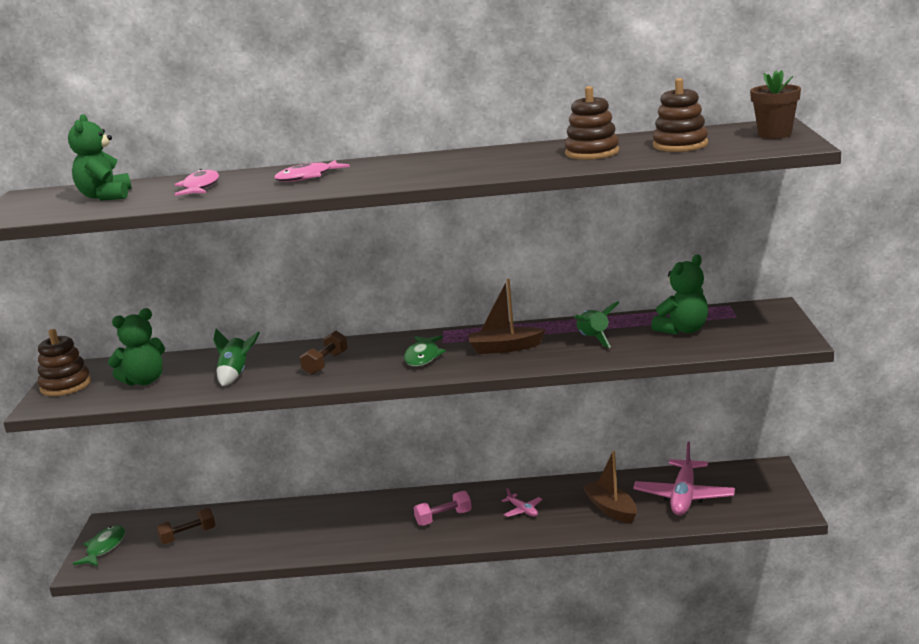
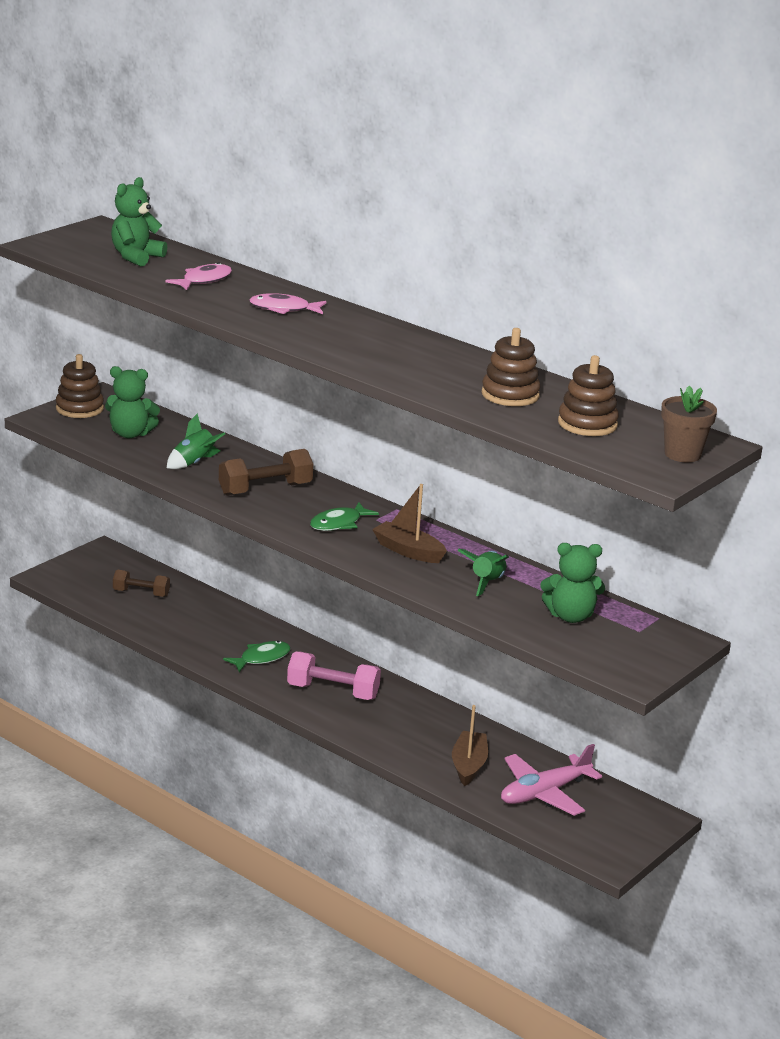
camera: 35 degrees right, 5 degrees up
green fish [73,525,125,567] -> green fish moved to [223,641,291,672]
brown dumbbell [300,331,348,375] -> brown dumbbell [219,449,313,496], size x1.52
pink dumbbell [414,491,472,526] -> pink dumbbell [287,651,381,700], size x1.52
pink plane [502,488,542,517] -> none

